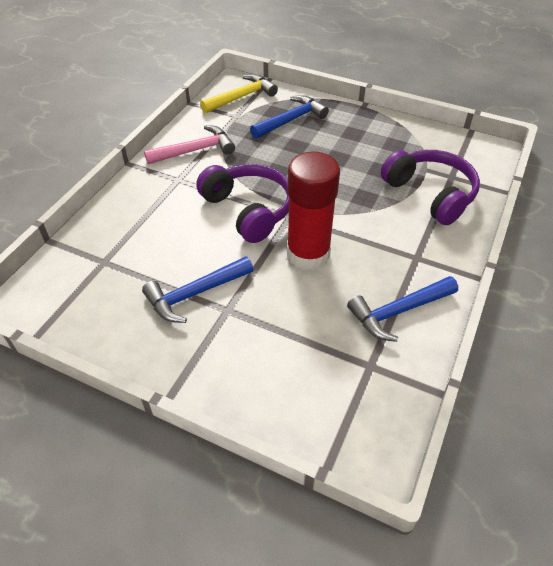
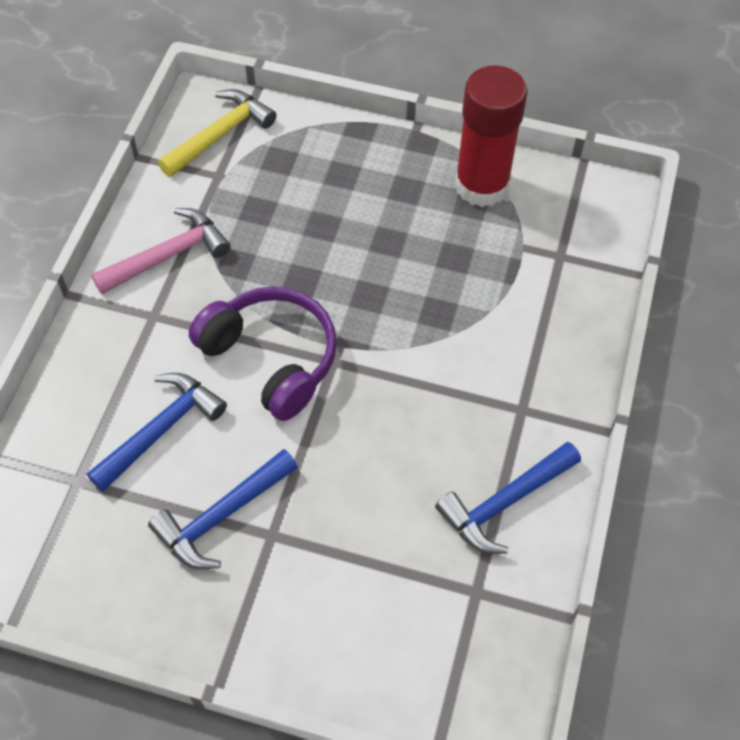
camera: 10 degrees left, 10 degrees up
blue hammer [250,95,329,139] -> blue hammer moved to [87,373,227,492]
red glue stick [287,152,340,270] -> red glue stick moved to [455,65,528,207]
purple headphones [381,150,480,225] -> none

